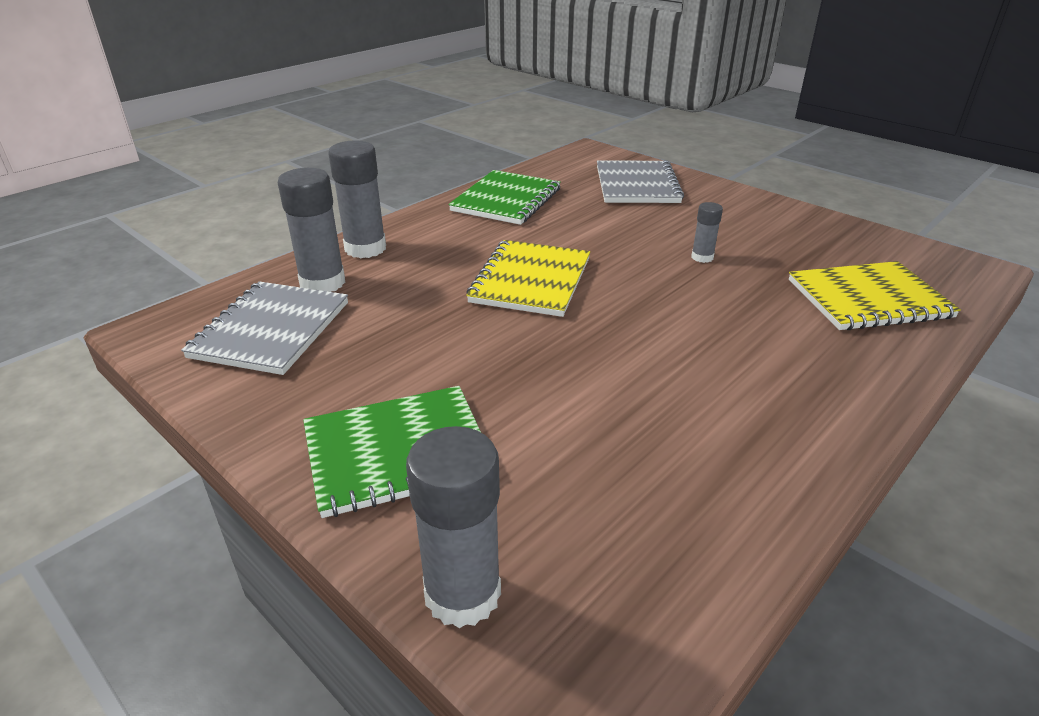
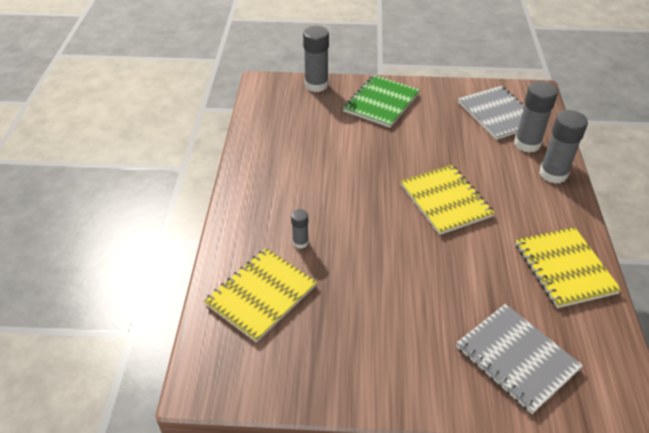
camera: 140 degrees right, 10 degrees up
green notebook [449,170,561,225] -> yellow notebook [516,227,622,308]
grey glue stick [691,202,723,263] -> grey glue stick moved to [291,209,309,249]

